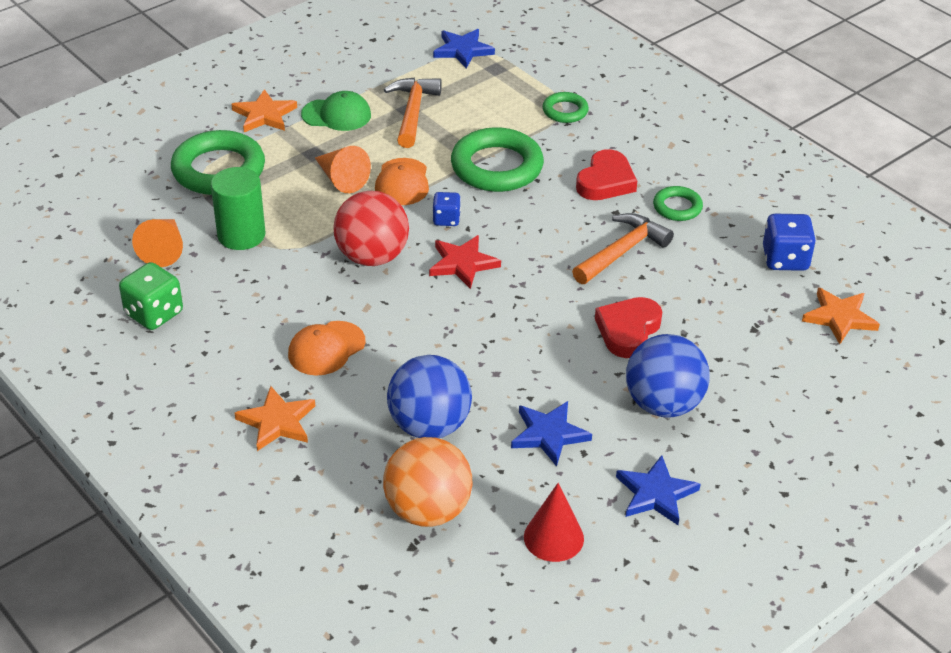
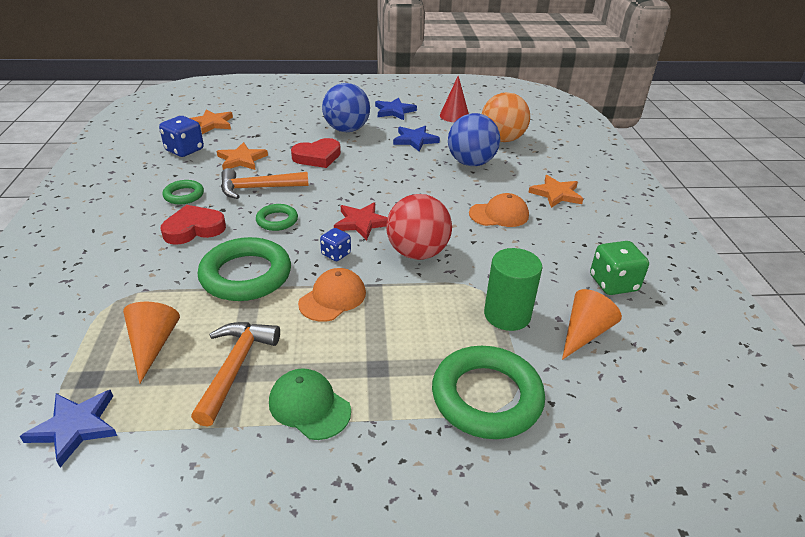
camera: 145 degrees left, 5 degrees down
orange star [231,89,297,132] -> orange star moved to [217,142,268,170]
orange cone [315,146,371,193] -> orange cone moved to [123,302,180,384]
orange hammer [384,77,442,148] -> orange hammer turned 150 degrees clockwise [191,322,280,427]
green ring [543,92,589,123] -> green ring moved to [256,204,298,231]

